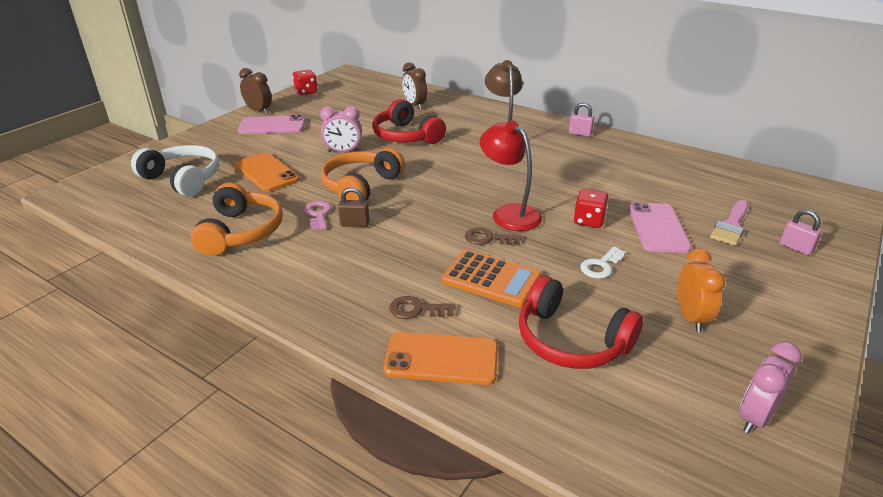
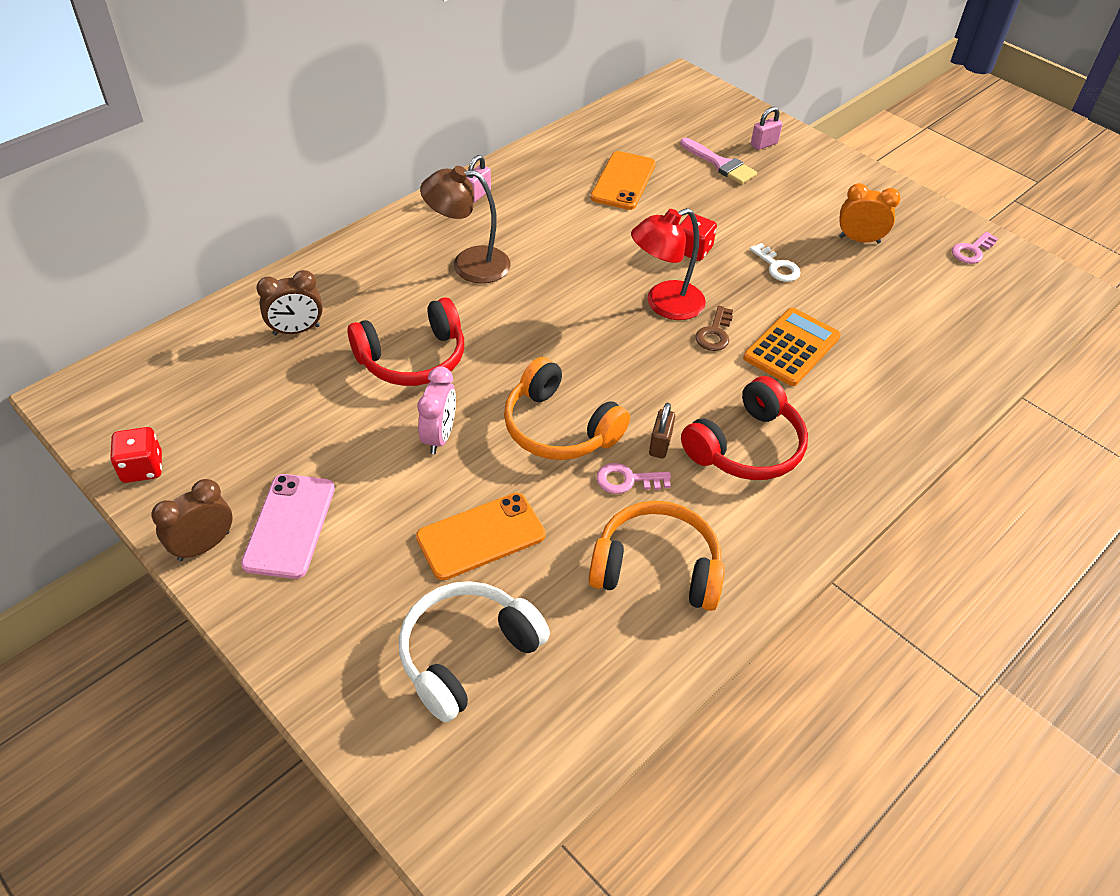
camera: 80 degrees left, 15 degrees up
orange phone [383,332,498,385] -> orange phone moved to [591,151,656,210]
brown key [389,296,456,319] -> none
red headphones [519,276,643,369] -> red headphones moved to [681,376,808,480]
pink phone [628,202,692,253] -> none
pink clock [739,341,802,434] -> pink key [952,232,998,264]

